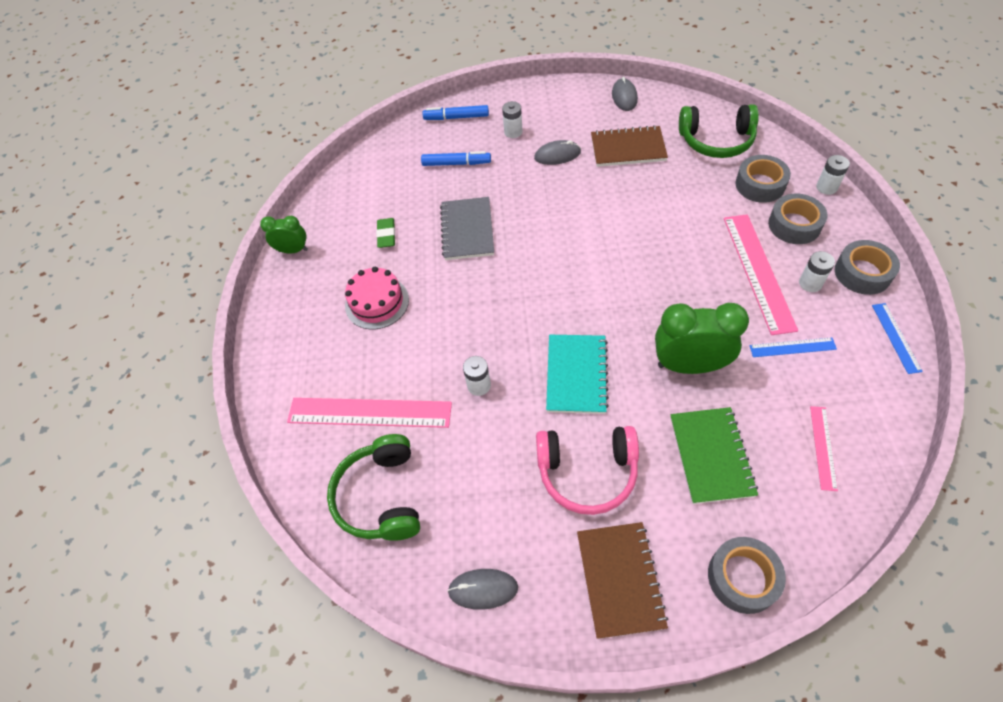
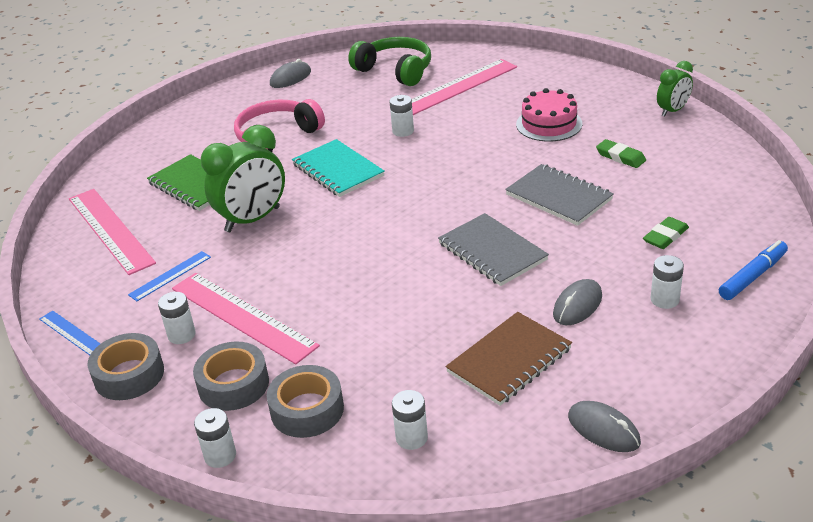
camera: 135 degrees right, 20 degrees down
blue marker [421,151,491,166] -> green eraser [643,217,689,249]
brown notebook [577,522,668,639] -> none
green headphones [679,105,759,158] -> white battery [392,390,428,450]
grey tape [708,537,786,614] -> none
pink ruler [810,406,838,491] -> pink ruler [69,189,156,275], size x1.96
none -> grey notebook [438,213,549,286]

